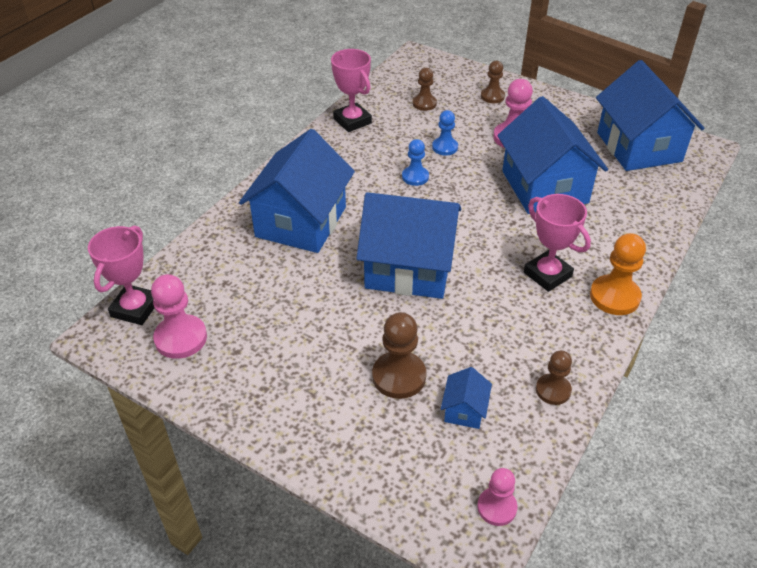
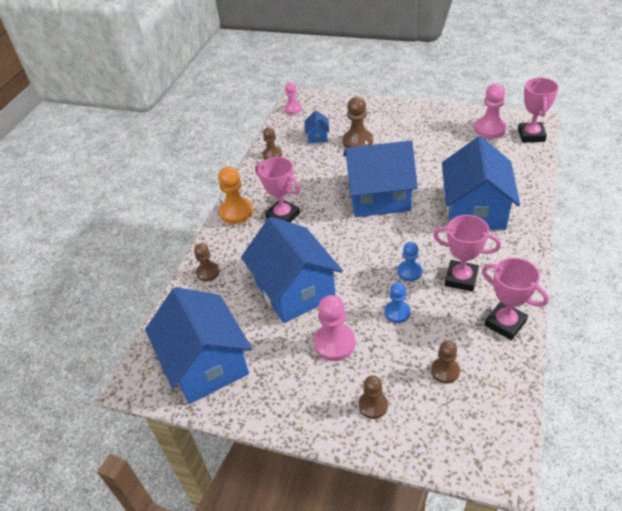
camera: 170 degrees right, 0 degrees up
none -> brown pawn [194,243,220,281]
none -> pink trophy [433,215,501,292]

